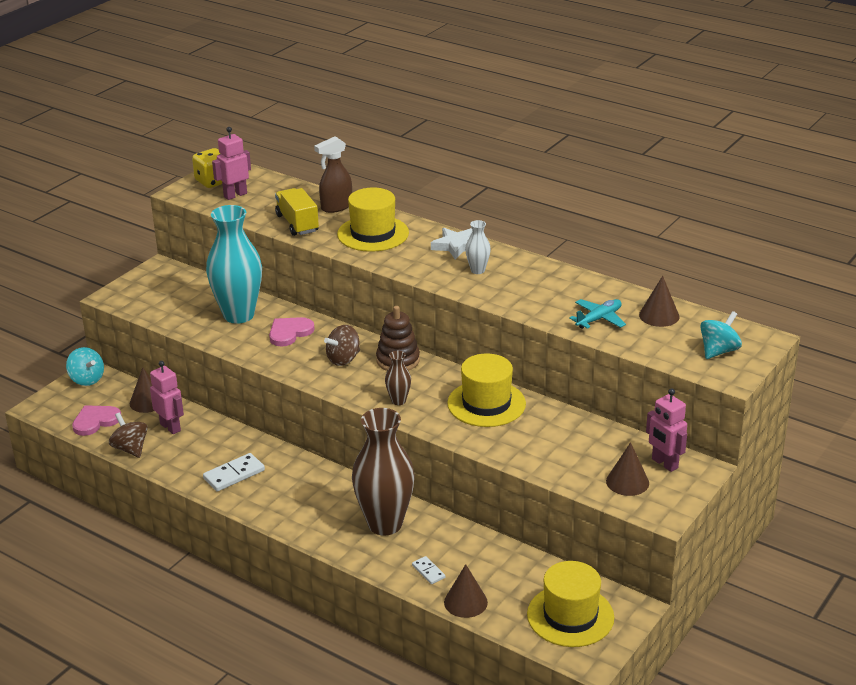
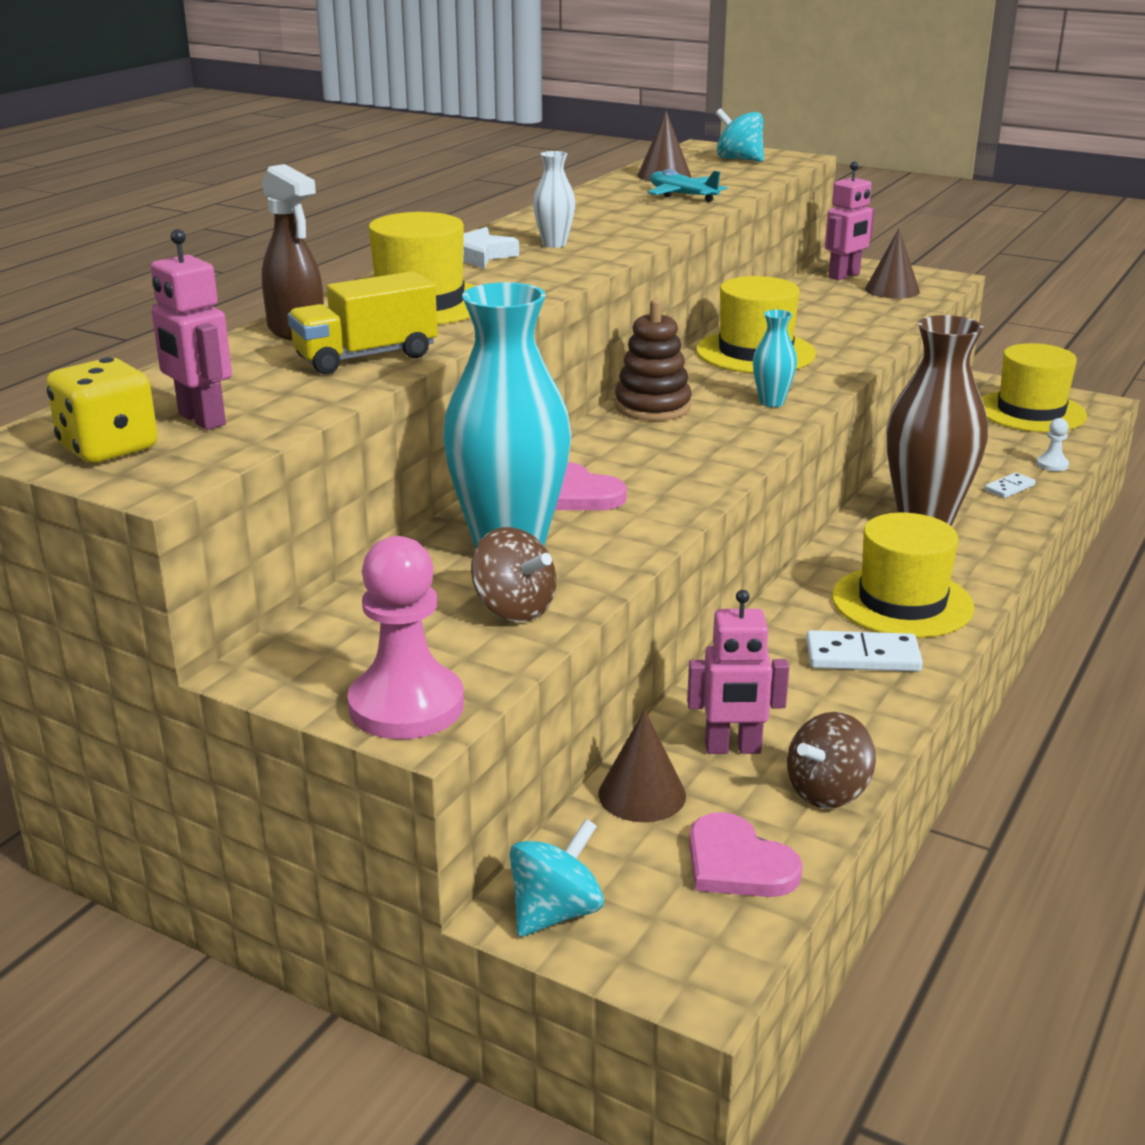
camera: 95 degrees left, 5 degrees down
pink robot [150,361,184,434] -> pink robot turned 135 degrees counterclockwise [687,590,789,754]
white domino [203,453,265,491] -> white domino turned 45 degrees counterclockwise [806,630,923,672]
brown spinning top [324,325,360,366] -> brown spinning top moved to [471,527,556,622]
brown vase [385,351,411,405] -> turquoise vase [753,310,797,407]
brown cone [444,564,488,618] -> white pawn [1037,418,1069,471]
none -> pink pawn [347,536,464,739]
none -> yellow hat [832,513,974,638]

